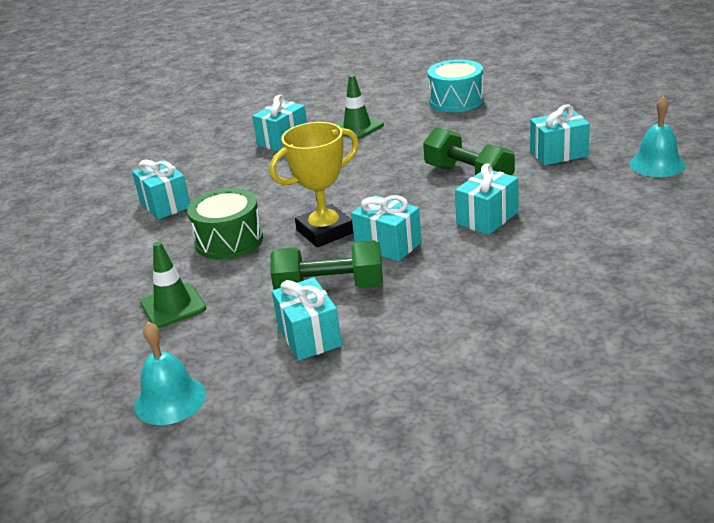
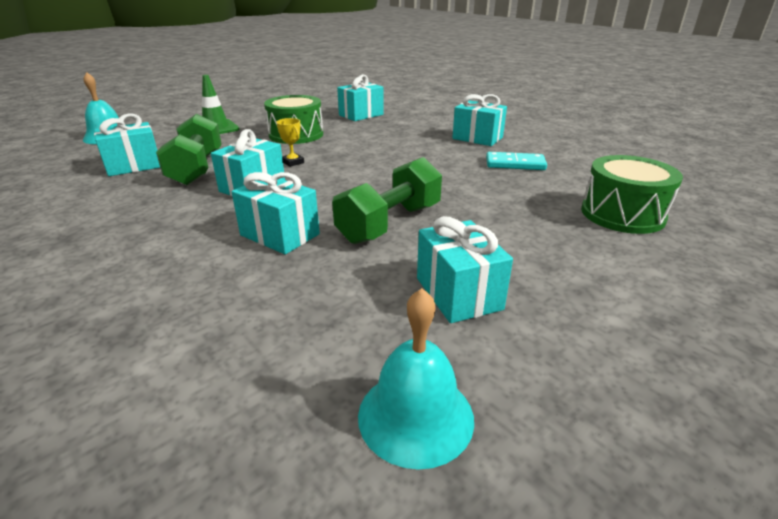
camera: 80 degrees right, 0 degrees up
yellow trophy [270,122,359,247] -> yellow trophy [276,118,304,167], size x0.42
green traffic cone [336,75,384,139] -> turquoise domino [486,152,547,170]
turquoise drum [428,60,484,112] -> green drum [581,155,683,234]

